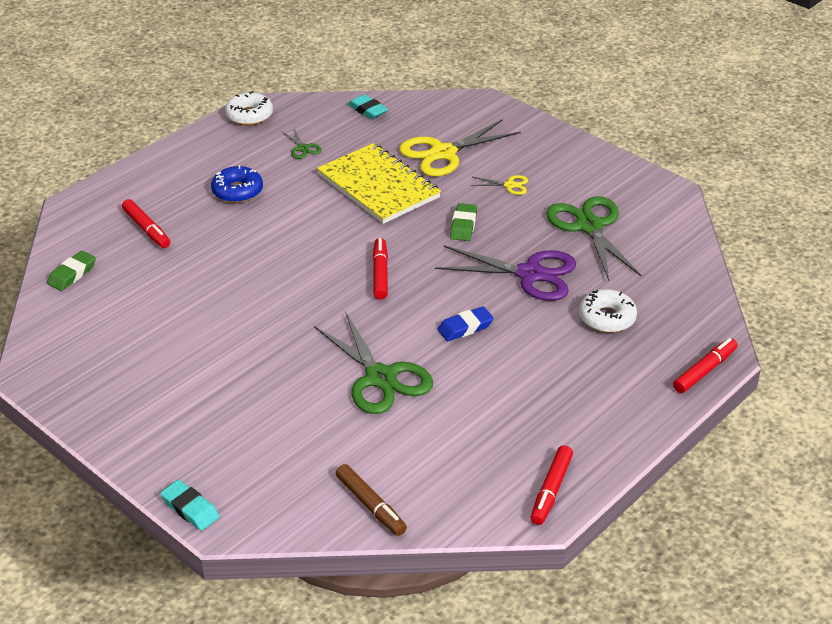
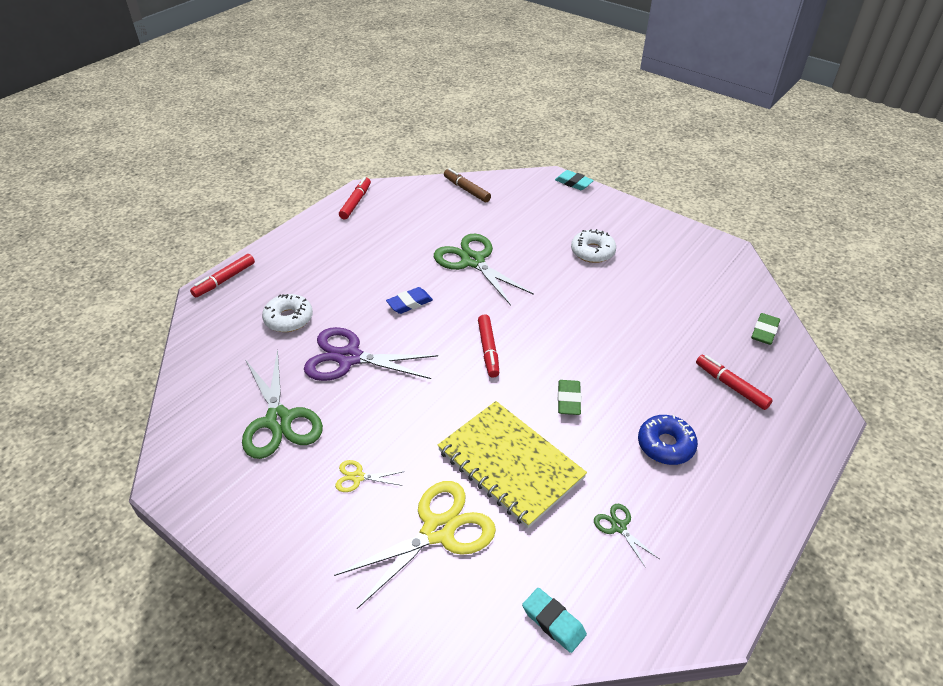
camera: 175 degrees right, 5 degrees up
white donut [225,91,273,125] -> white donut moved to [571,229,616,263]
green eraser [450,203,477,241] -> green eraser moved to [558,380,582,415]

